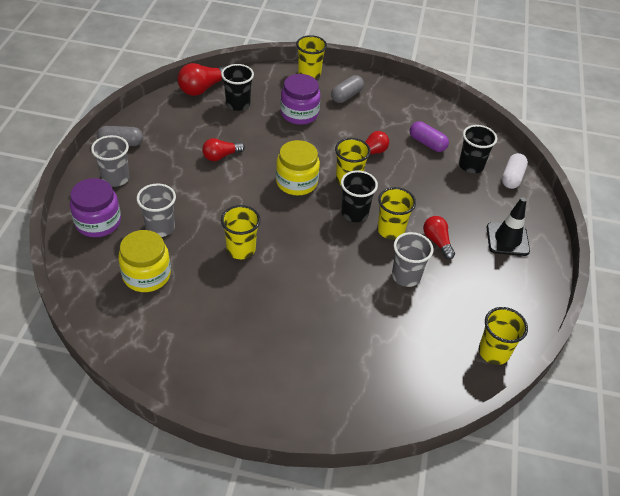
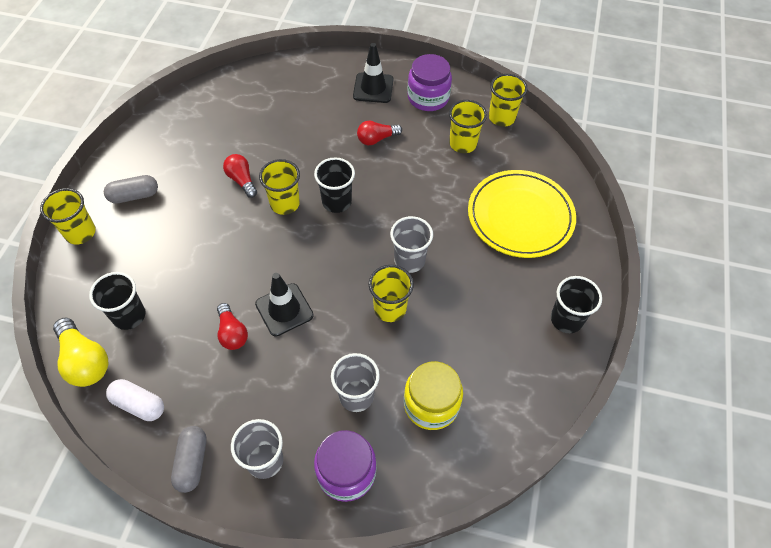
camera: 85 degrees left, 10 degrees up
red light bulb [177,63,227,96] -> yellow light bulb [53,318,108,387]
yellow jar [276,140,320,195] -> none
purple jar [280,74,321,125] -> purple jar moved to [407,54,452,111]
grey capsule [331,75,364,103] -> grey capsule turned 60 degrees counterclockwise [104,175,158,204]
yellow cup [377,187,416,240] -> yellow cup moved to [449,100,487,153]
grey cup [392,232,434,287] -> grey cup moved to [390,216,433,273]
purple capsule [410,121,449,152] -> none
black cup [459,125,497,173] -> black cup moved to [551,276,602,333]
white capsule [502,153,528,189] -> white capsule moved to [106,379,164,421]
none -> black traffic cone [255,273,314,337]
none -> yellow plate [468,170,576,258]

